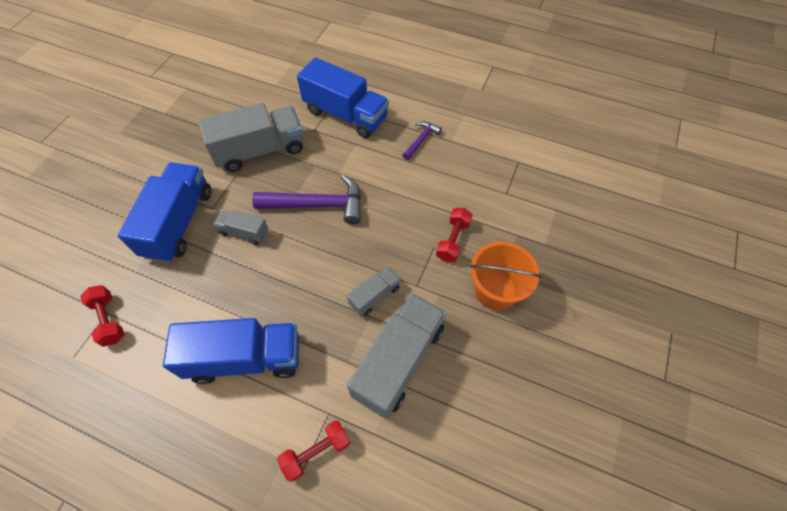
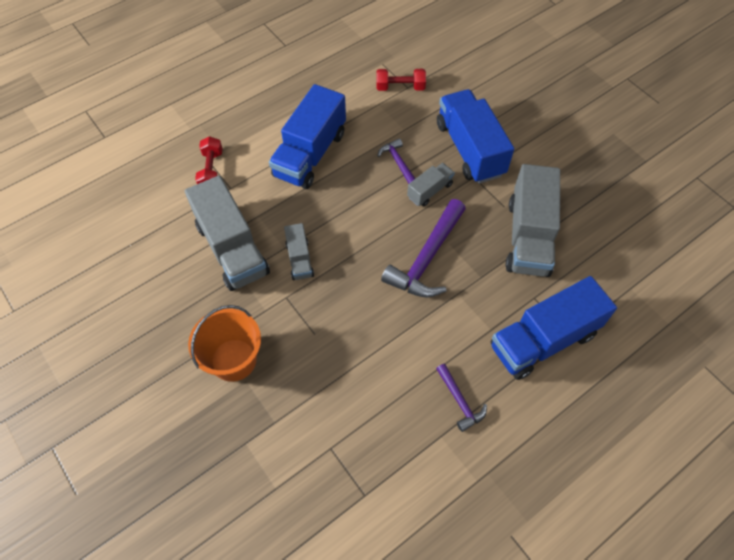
camera: 120 degrees right, 0 degrees up
blue truck [118,162,211,263] -> blue truck turned 150 degrees counterclockwise [437,89,514,184]
red dumbbell [436,208,473,262] -> none
none -> purple hammer [377,138,416,184]

